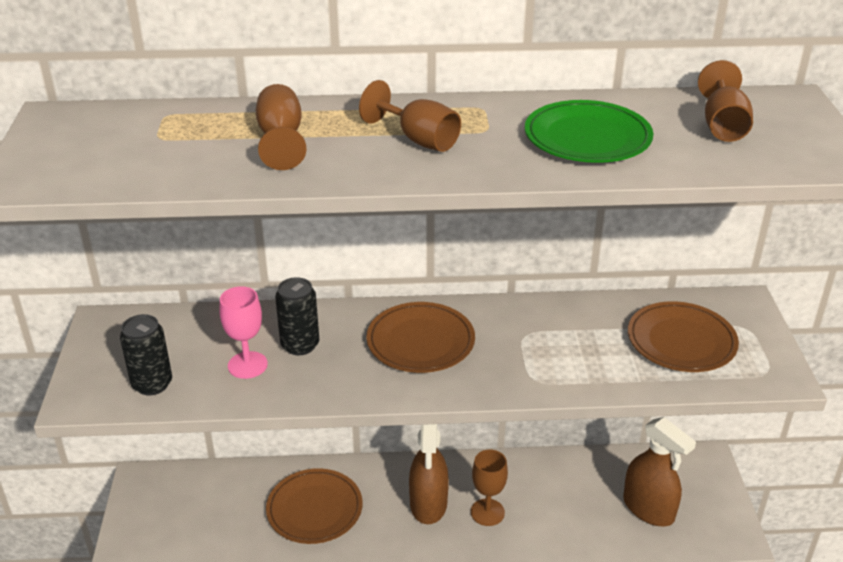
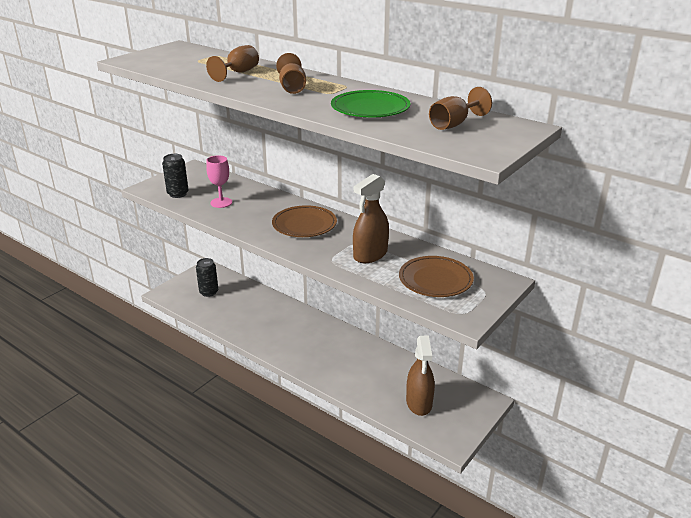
camera: 40 degrees right, 5 degrees down
brown plate [266,468,363,544] -> none
black can [275,277,319,355] -> black can moved to [196,258,218,297]
brown spray bottle [409,424,449,524] -> brown spray bottle moved to [353,174,389,263]
brown goblet [471,449,508,526] -> none

